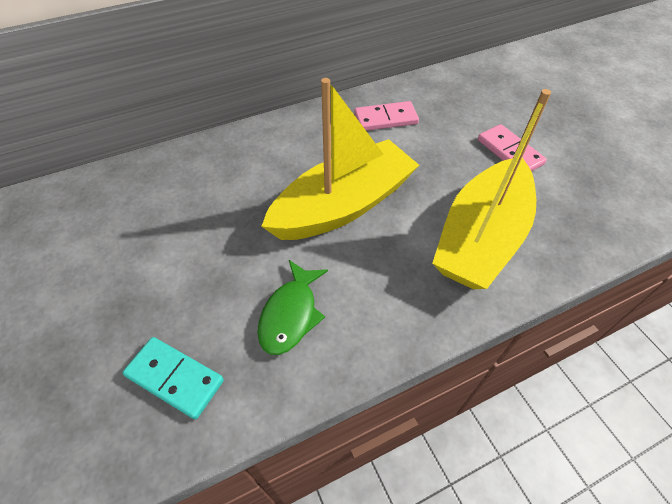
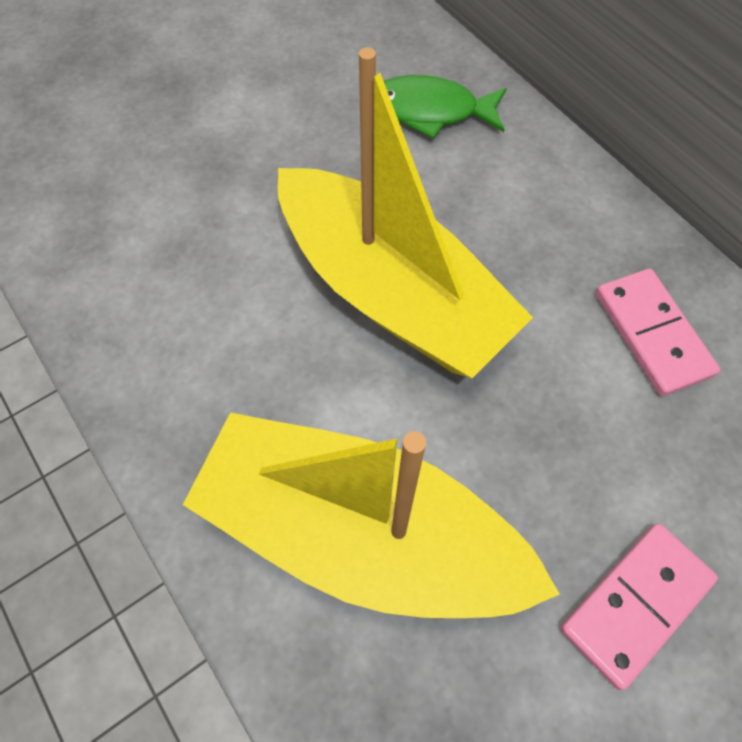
camera: 80 degrees right, 10 degrees up
turquoise domino [122,337,224,419] -> none
green fish [257,260,328,355] -> green fish moved to [384,75,507,139]

